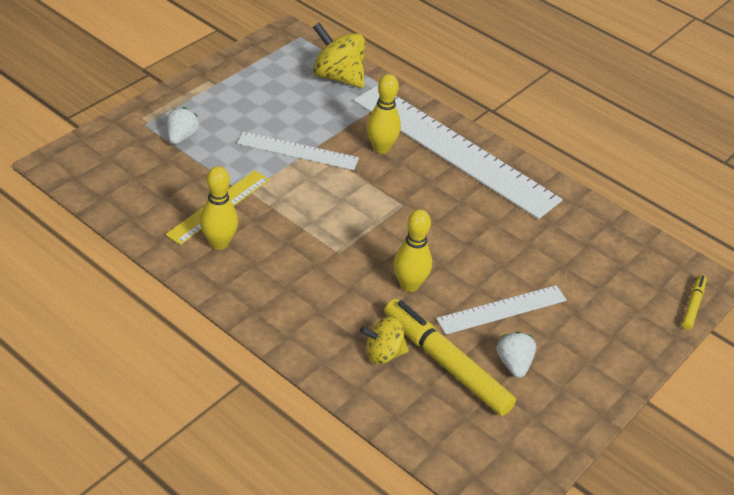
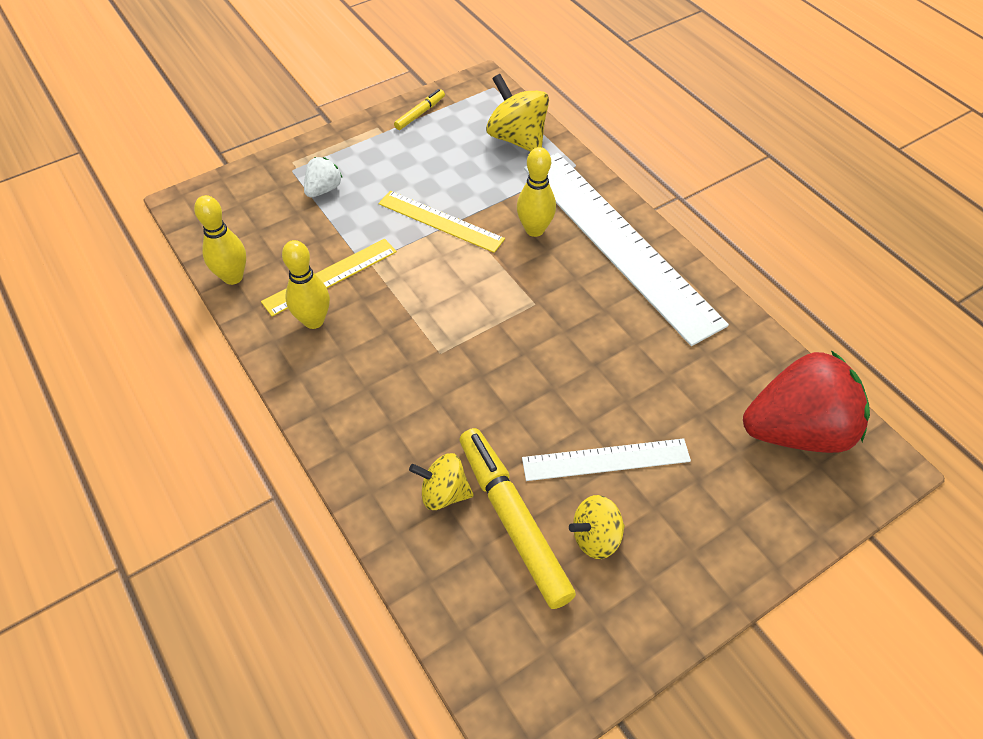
camera: 20 degrees right, 10 degrees up
white ruler [237,131,359,170] -> yellow ruler [378,191,505,253]
yellow bowling pin [394,209,432,292] -> yellow bowling pin moved to [194,195,246,285]
white strawberry [497,332,536,378] -> yellow spinning top [569,495,625,559]
yellow marker [682,275,707,330] -> yellow marker moved to [394,89,445,130]
none -> red strawberry [743,350,870,453]

